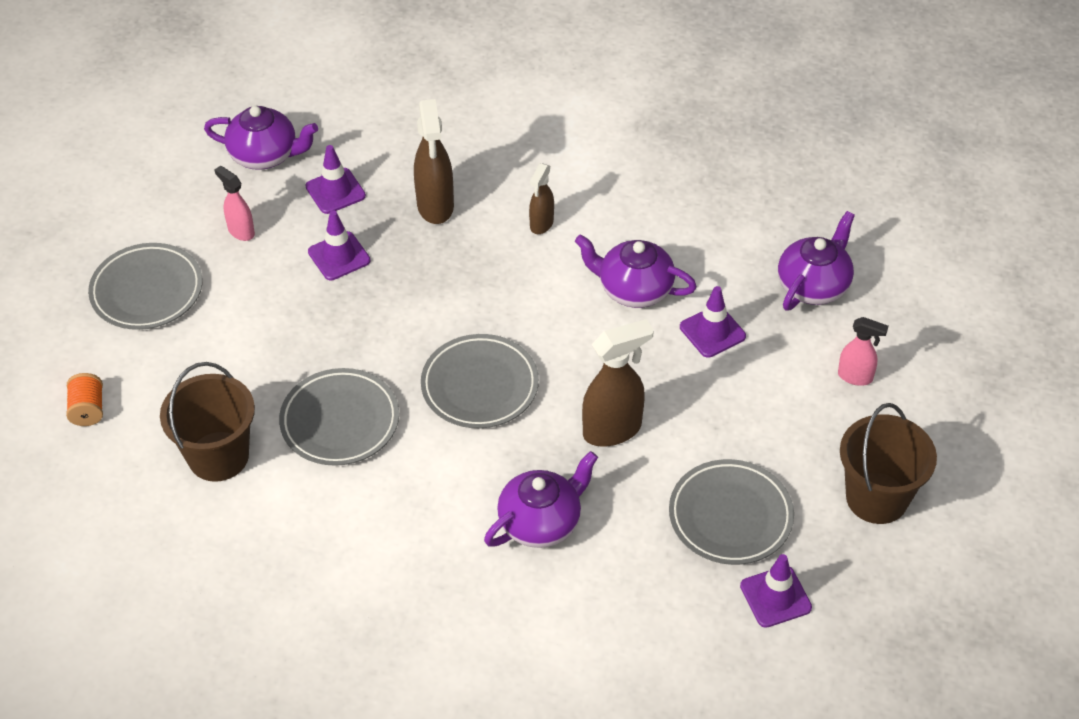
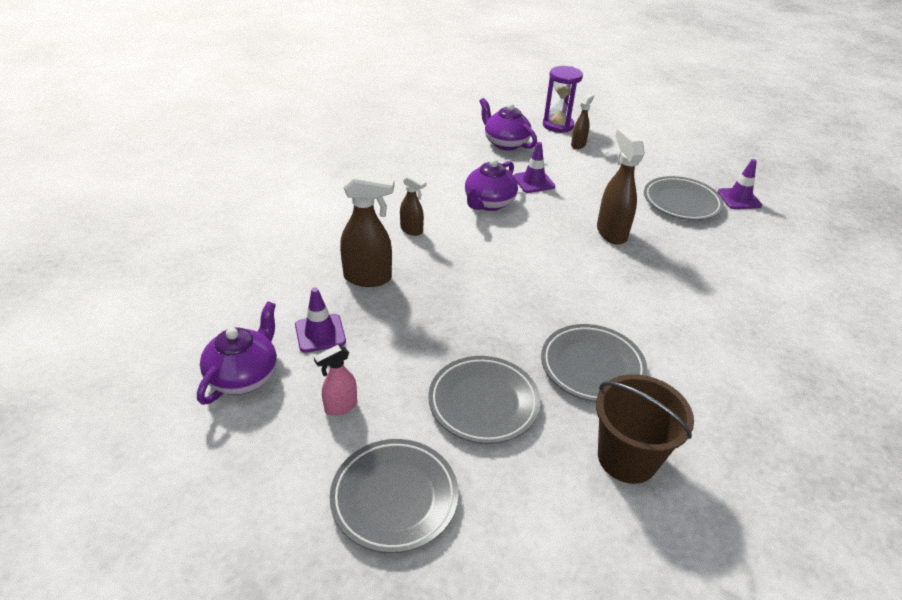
camera: 80 degrees left, 10 degrees down
orange spool [66,373,103,426] -> none
purple traffic cone [308,210,370,280] -> none
grey plate [421,334,539,428] -> grey plate moved to [428,356,540,444]
purple teapot [484,451,598,548] -> none
pink spray bottle [838,317,889,386] -> brown spray bottle [571,93,594,149]
brown bucket [840,403,937,524] -> none
none -> purple hourglass [543,66,583,133]

